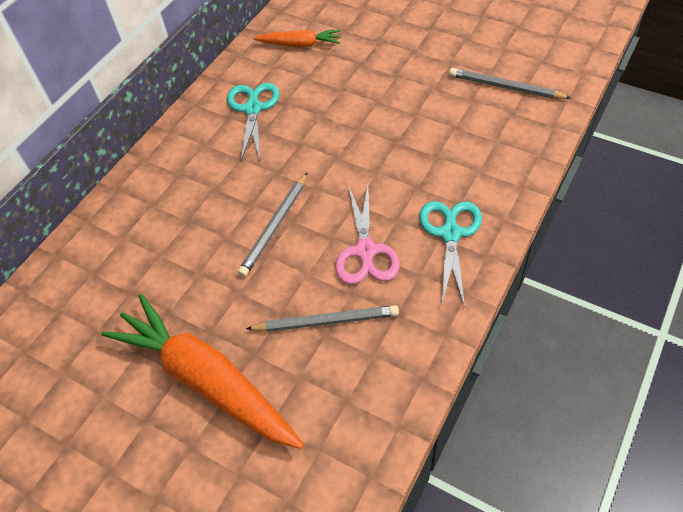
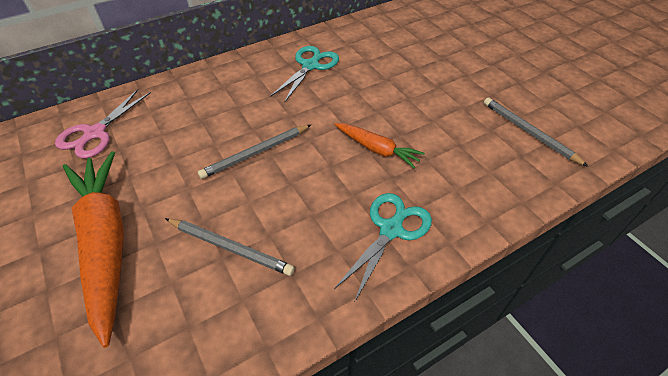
camera: 25 degrees right, 5 degrees down
orange carrot [253,29,341,47] -> orange carrot moved to [334,123,425,169]
pink scissors [335,185,400,284] -> pink scissors moved to [55,89,151,158]

